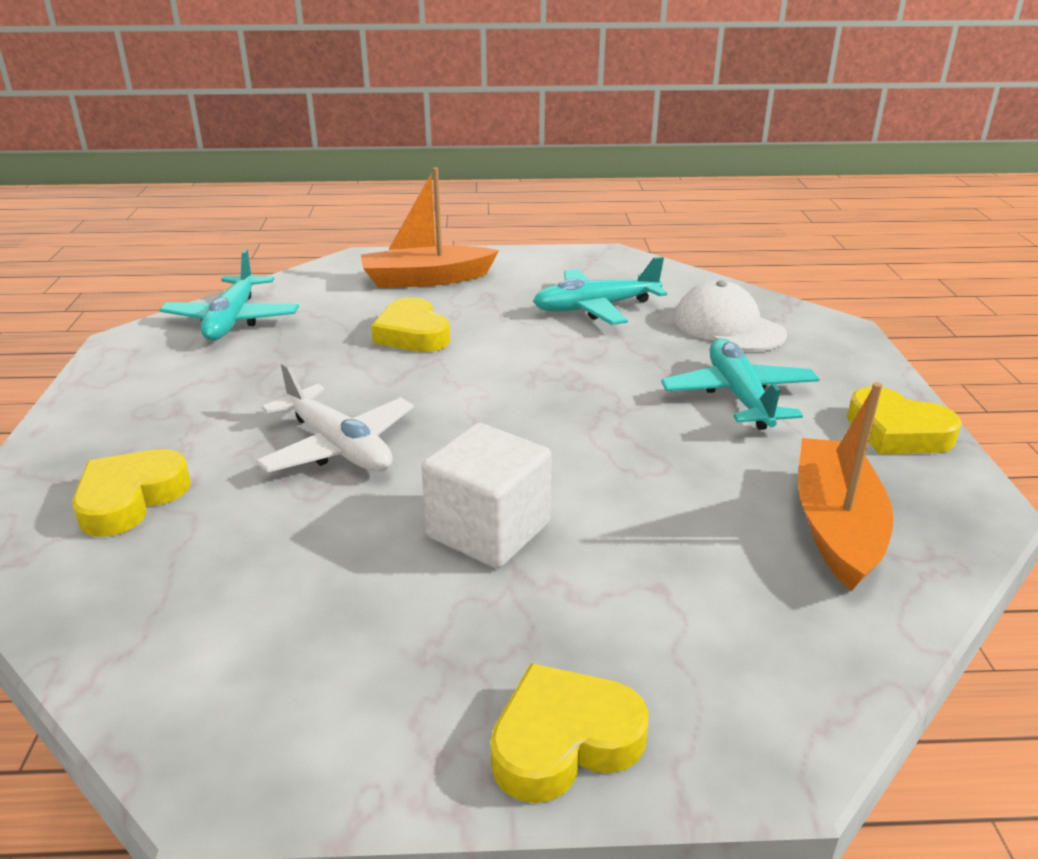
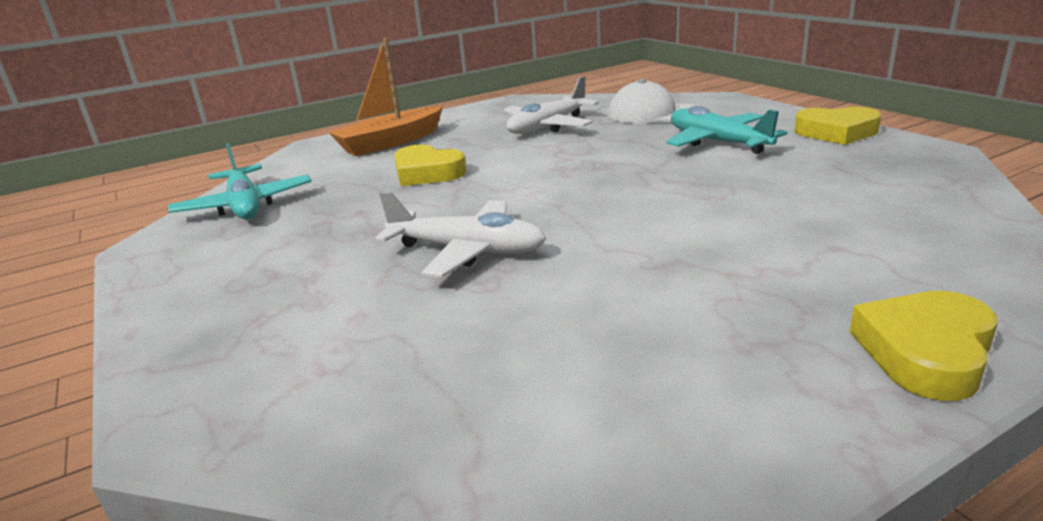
camera: 25 degrees left, 5 degrees down
yellow heart [72,449,191,537] -> none
white cube [421,423,552,568] -> none
turquoise plane [533,256,667,325] -> white plane [504,76,599,134]
orange boat [798,382,894,592] -> none

